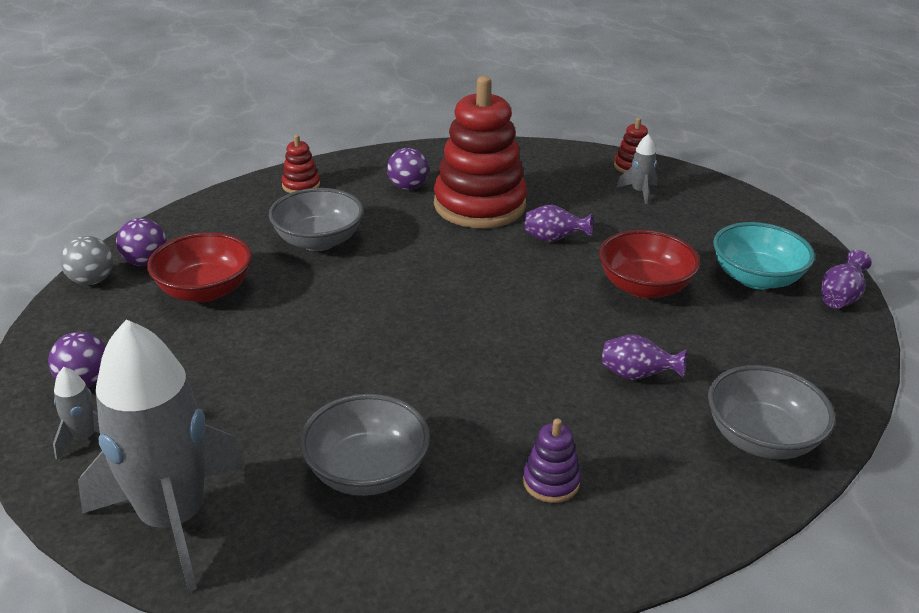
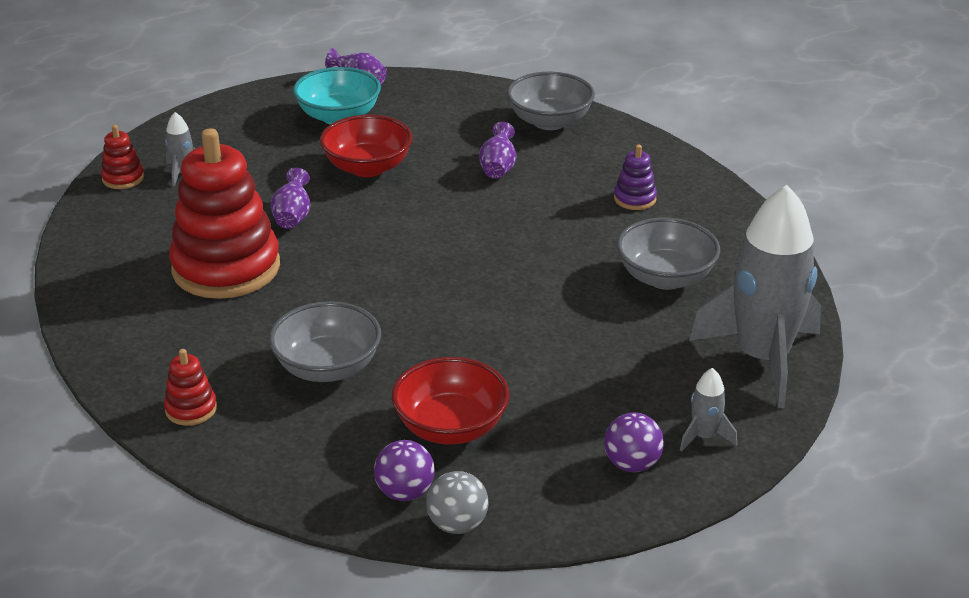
camera: 100 degrees left, 0 degrees up
purple ball [387,148,429,190] -> none

